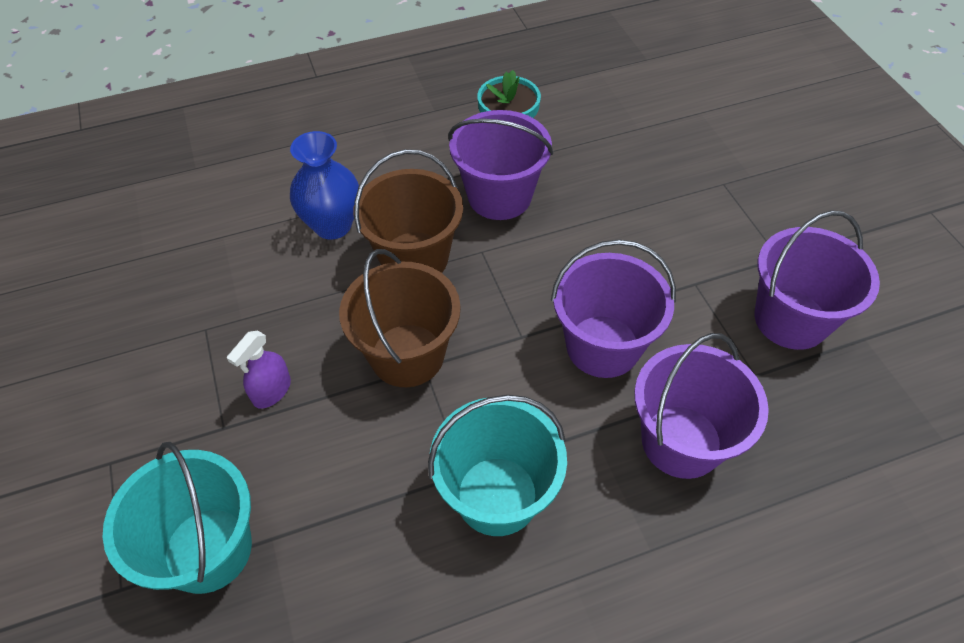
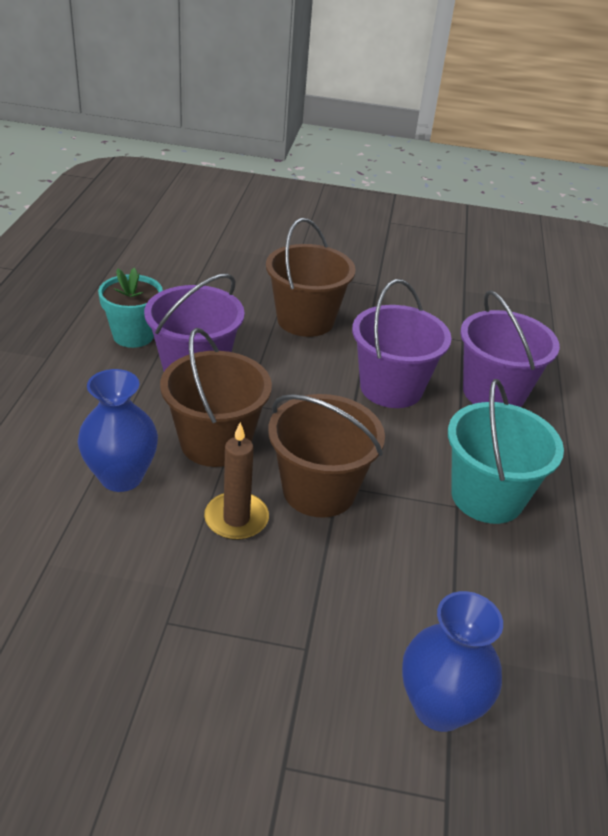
camera: 65 degrees left, 15 degrees down
turquoise bucket [103,442,252,594] -> blue vase [402,591,503,732]
purple spray bottle [227,331,291,409] -> none
purple bucket [755,210,880,350] -> none
none -> brown candle [204,422,269,540]
none -> brown bucket [266,218,356,337]

